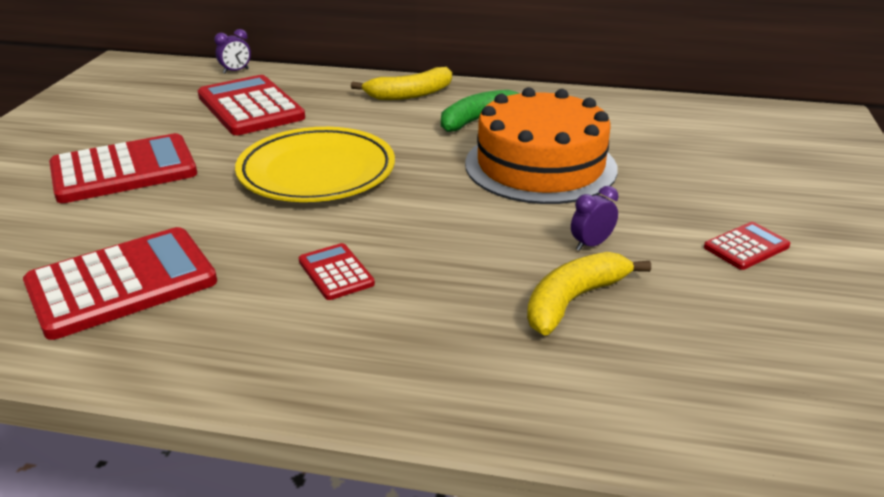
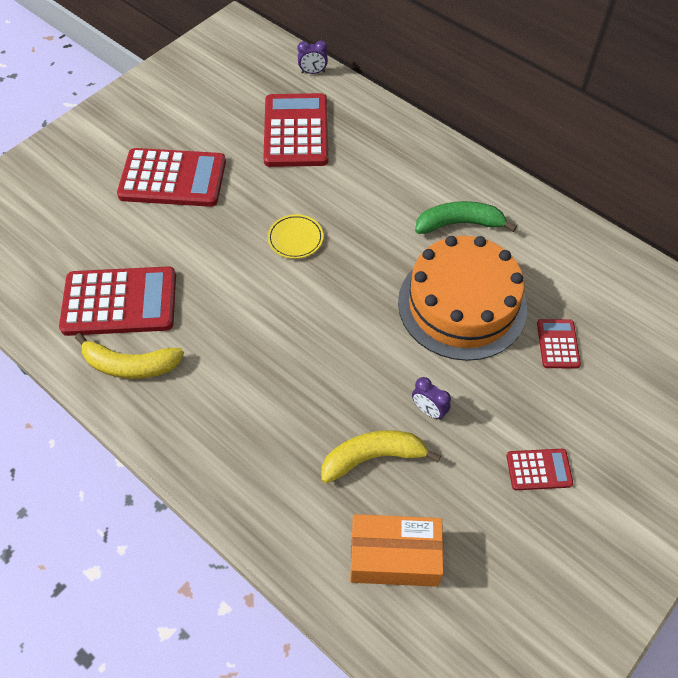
camera: 30 degrees right, 25 degrees up
yellow plate [235,127,395,202] -> yellow plate [268,214,323,259], size x0.45
red calculator [299,243,375,300] -> red calculator moved to [537,319,581,369]
yellow banana [351,67,452,100] -> yellow banana moved to [75,333,184,379]
purple clock [571,186,619,251] -> purple clock turned 135 degrees counterclockwise [412,377,451,420]
none -> orange box [350,514,444,587]

